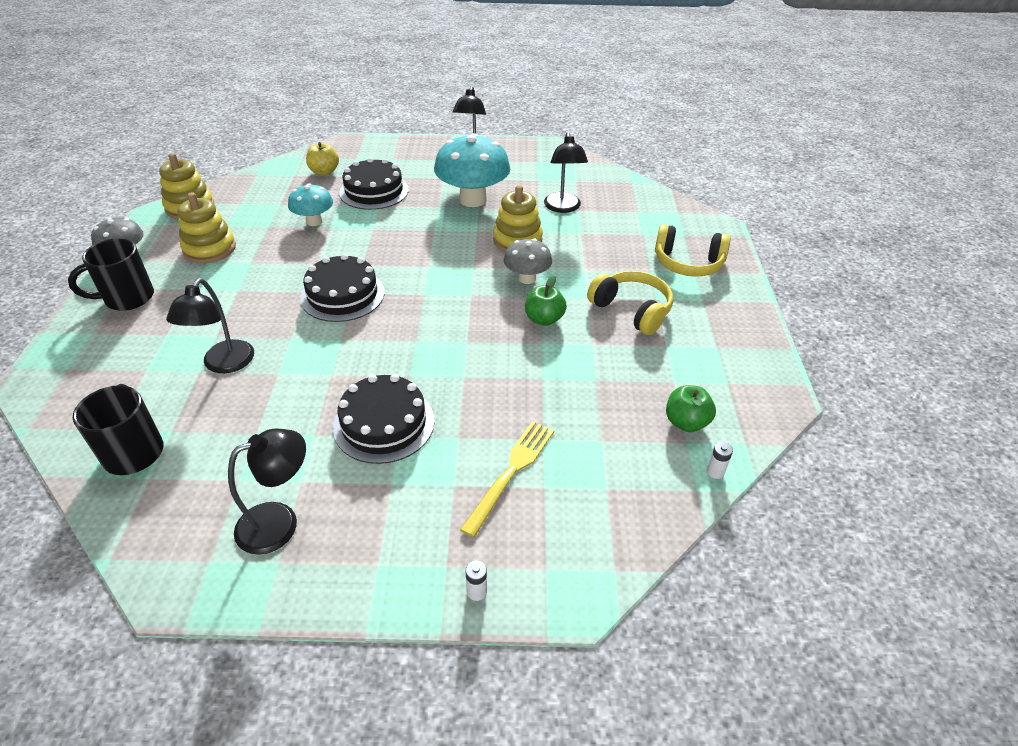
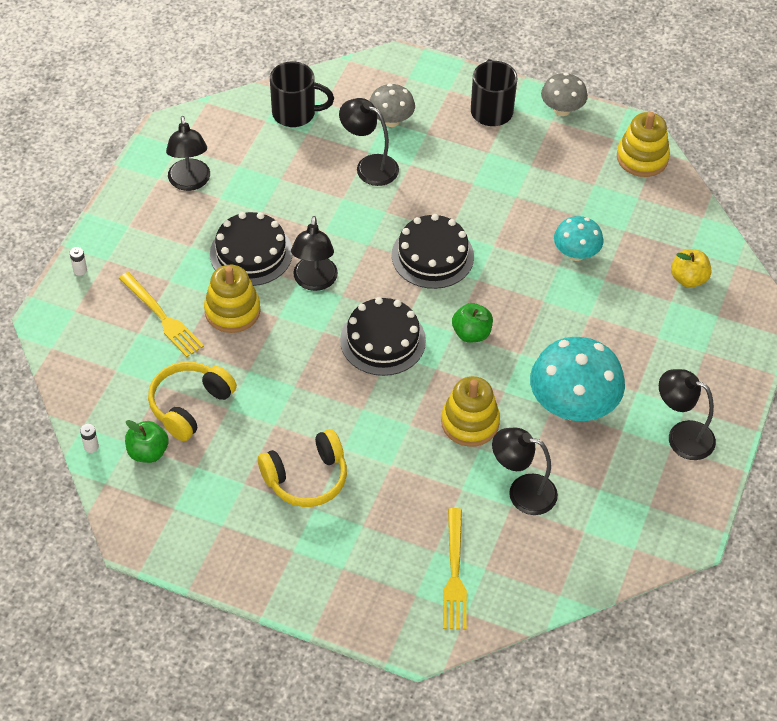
camera: 110 degrees right, 10 degrees up
yellow stacking toy [178,192,236,263] -> yellow stacking toy moved to [204,265,261,333]
black cake [339,158,409,210] -> black cake moved to [340,297,426,376]
grey mushroom [504,239,552,284] -> grey mushroom moved to [369,83,415,127]
green apple [525,275,567,326] -> green apple moved to [452,303,493,342]
yellow headphones [655,224,731,277] -> yellow headphones moved to [148,362,237,441]
none -> black lamp [291,216,338,291]
none -> yellow fork [443,508,467,630]

